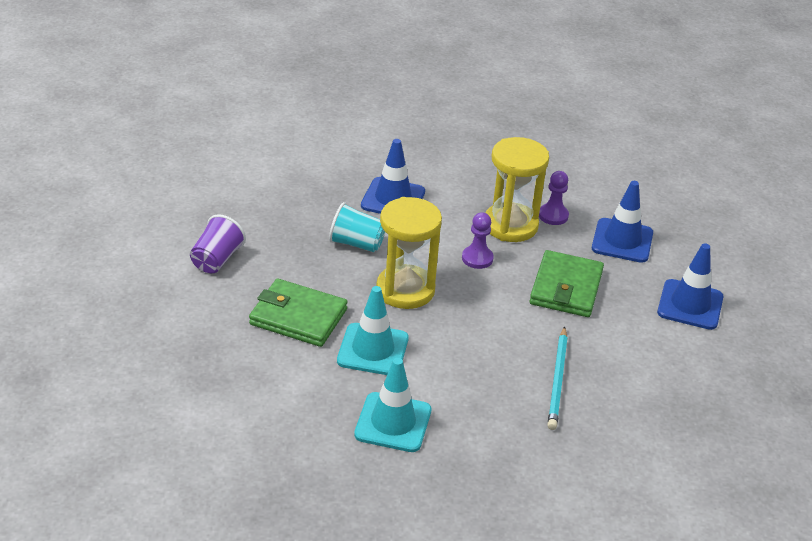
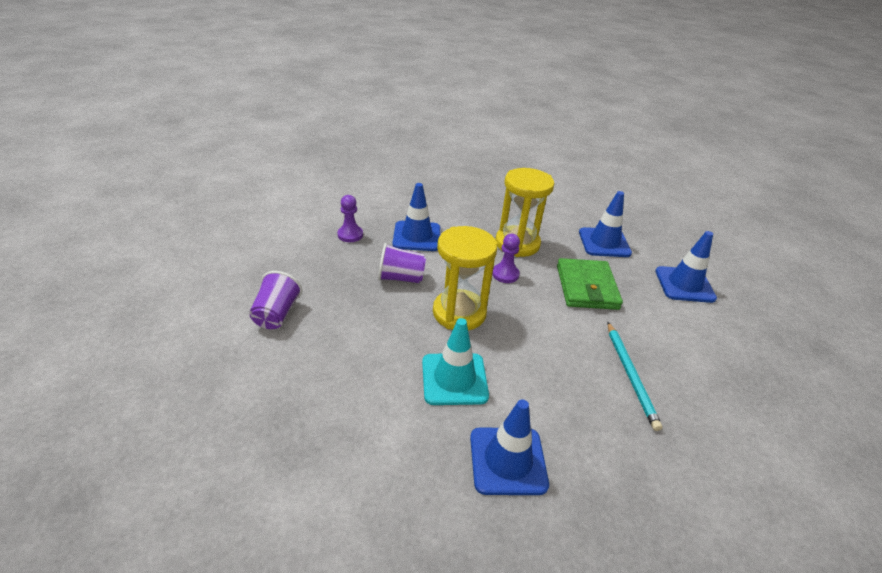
camera: 15 degrees left, 0 degrees up
green wallet [249,279,348,347] -> none
turquoise cup [329,202,385,252] -> purple cup [378,243,426,283]
turquoise traffic cone [354,358,431,452] -> blue traffic cone [470,399,549,495]
purple pawn [539,171,569,225] -> purple pawn moved to [337,195,363,242]

